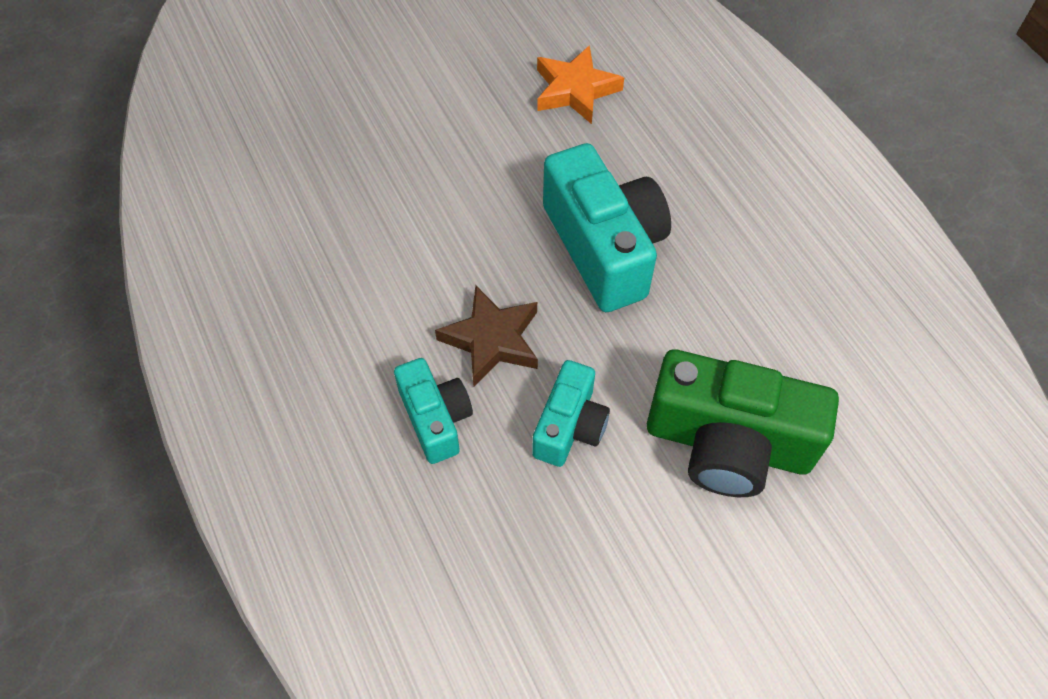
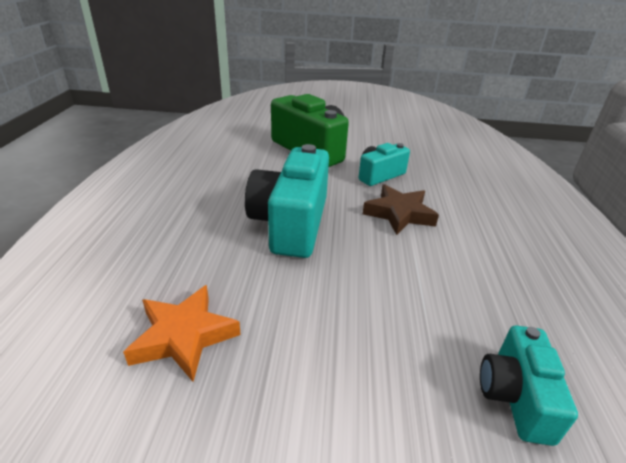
camera: 150 degrees left, 25 degrees down
turquoise camera [394,358,473,464] -> turquoise camera moved to [480,326,578,446]

